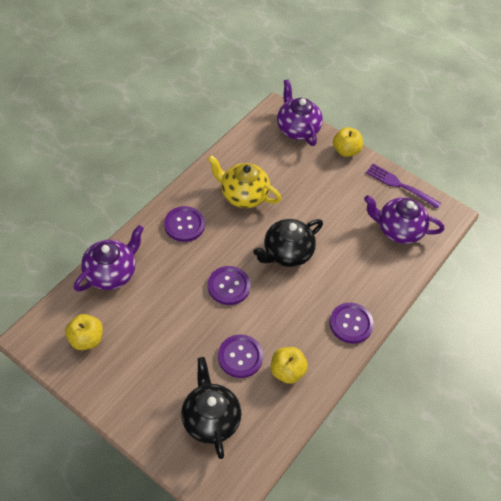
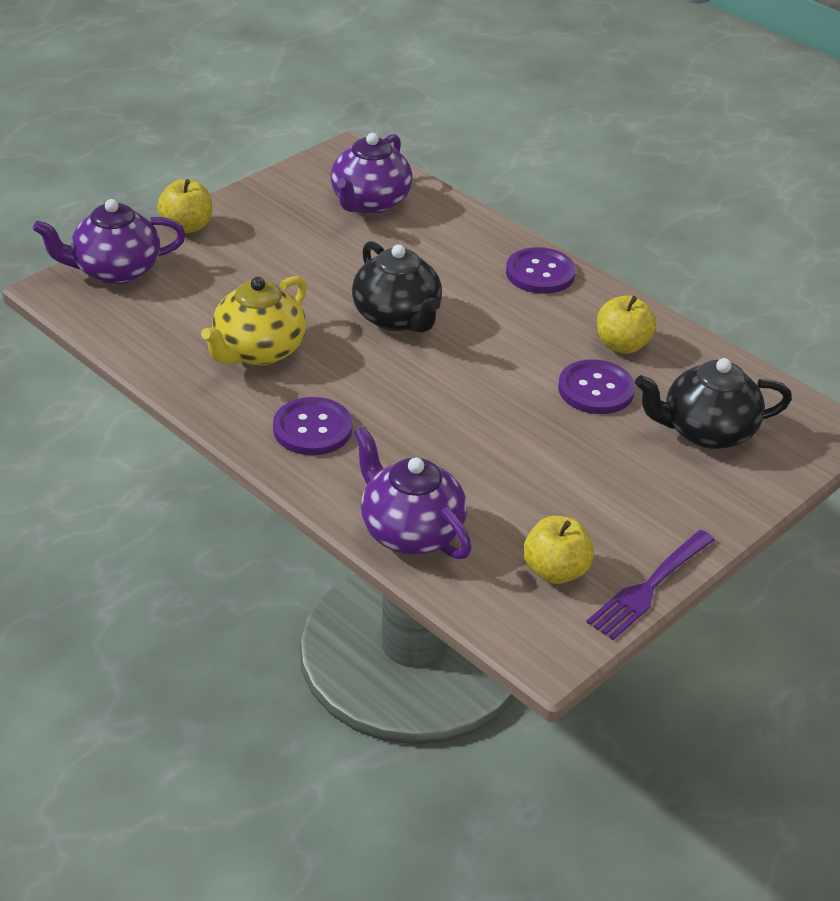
camera: 80 degrees left, 15 degrees down
purple button [208,266,251,305] -> none
purple fork [366,164,441,209] -> purple fork moved to [586,530,715,640]

